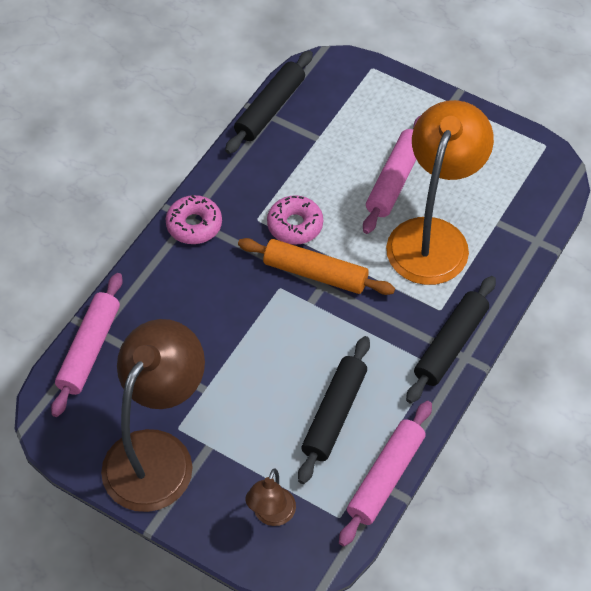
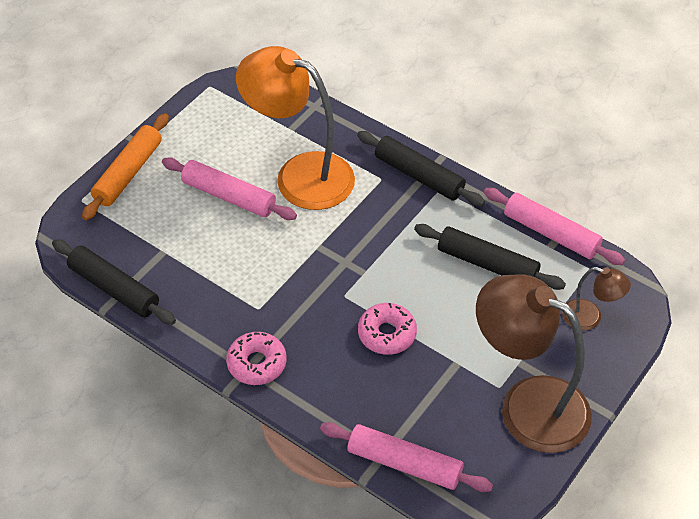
camera: 85 degrees left, 5 degrees down
orange rolling pin [238,238,395,295] -> orange rolling pin moved to [82,113,169,220]
pink donut [267,195,323,245] -> pink donut moved to [358,303,417,355]

